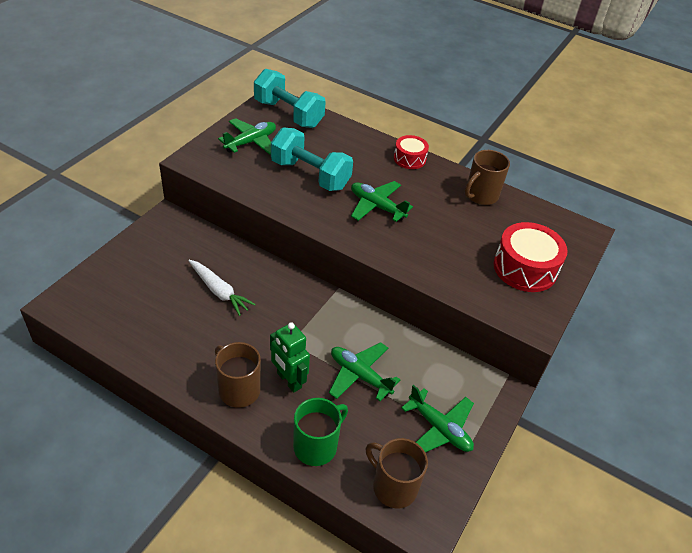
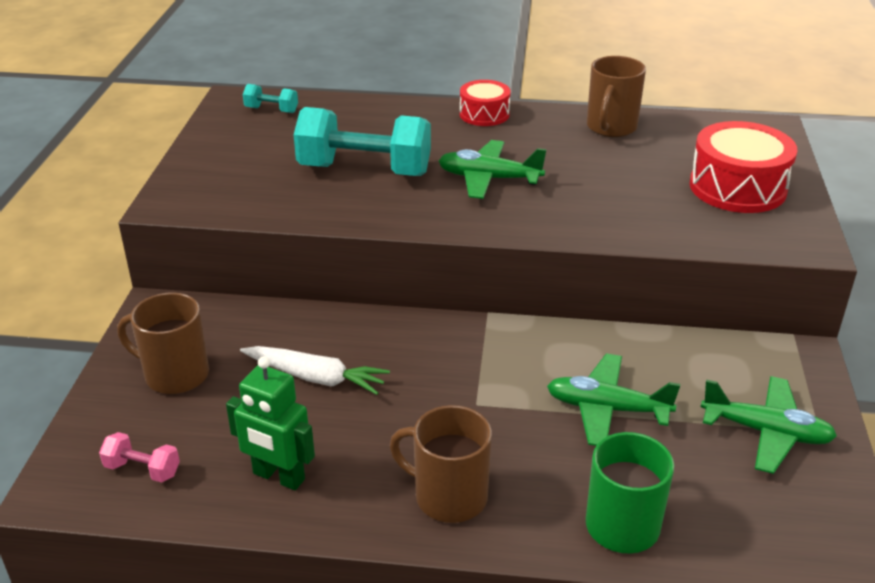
camera: 20 degrees left, 10 degrees down
green plane [218,118,276,155] -> none
turquoise dumbbell [254,69,326,128] -> turquoise dumbbell [243,84,298,113], size x0.44
green robot [270,322,310,393] -> green robot moved to [226,356,315,490]
brown mug [366,438,428,508] -> brown mug moved to [117,292,209,394]
none -> pink dumbbell [99,432,180,483]

